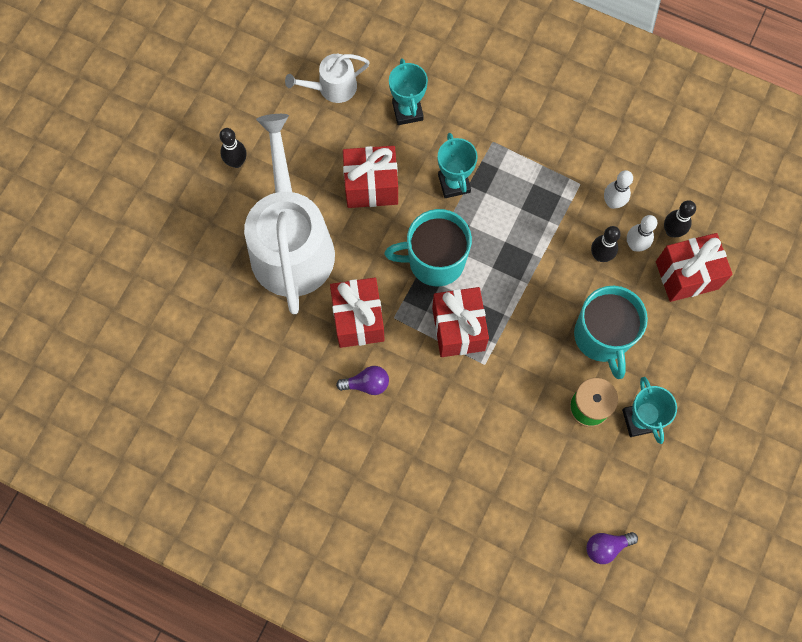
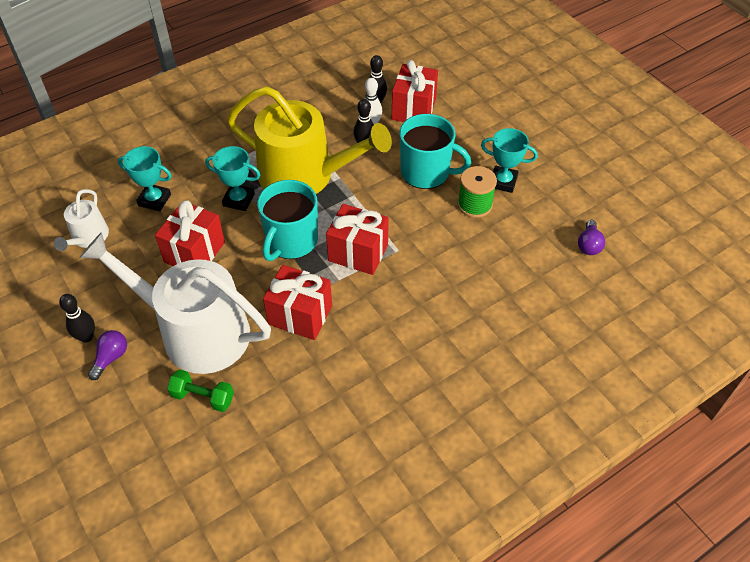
camera: 60 degrees left, 20 degrees down
purple light bulb [336,366,389,395] -> purple light bulb moved to [88,330,127,380]
white bowling pin [604,170,633,209] -> none
none -> green dumbbell [167,369,234,412]
none -> yellow watering can [227,86,392,194]

